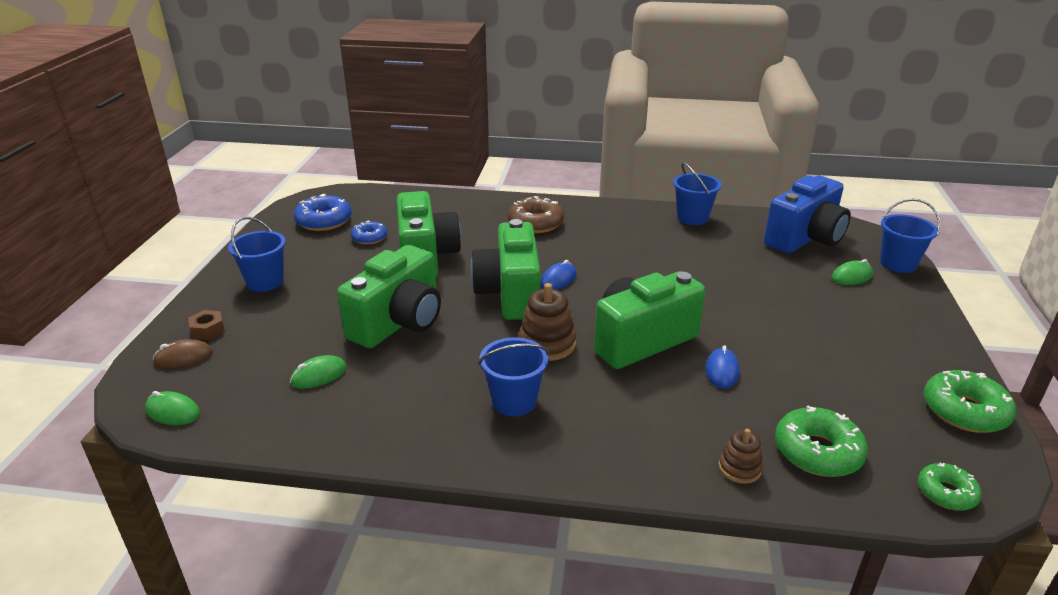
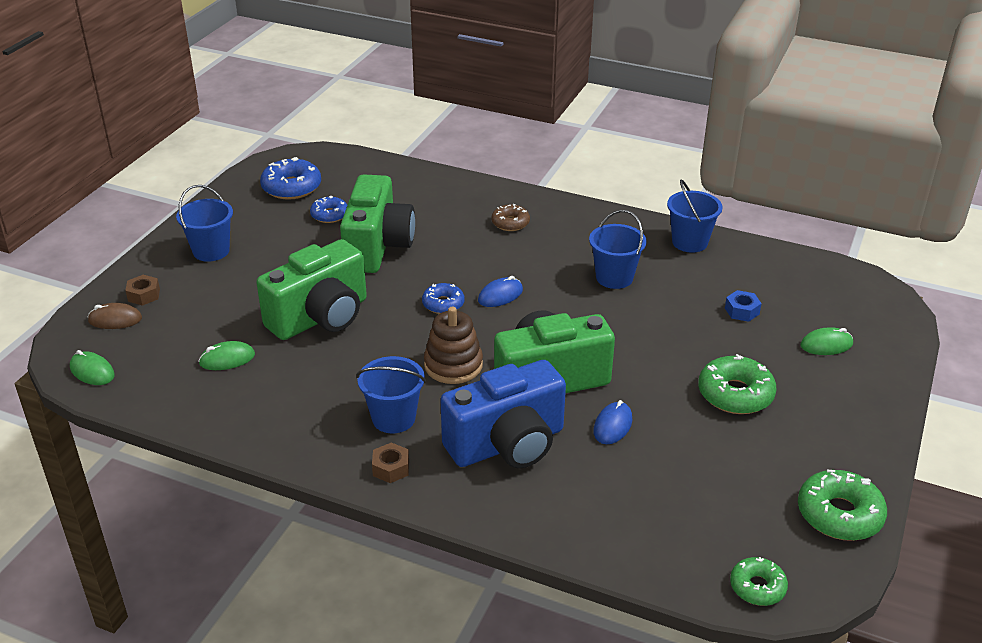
camera: 15 degrees right, 5 degrees up
green camera [471,219,541,320] -> blue donut [422,283,464,314]
brown donut [508,196,564,233] -> brown donut [491,204,530,231], size x0.61
brown stacking toy [719,429,763,484] -> none
blue camera [764,176,851,253] -> blue camera moved to [440,360,566,468]
green donut [775,406,868,477] -> green donut moved to [698,354,777,414]
blue bucket [880,198,940,273] -> blue bucket moved to [589,210,647,289]
none -> brown nut [372,443,409,483]
none -> blue nut [725,290,762,322]

